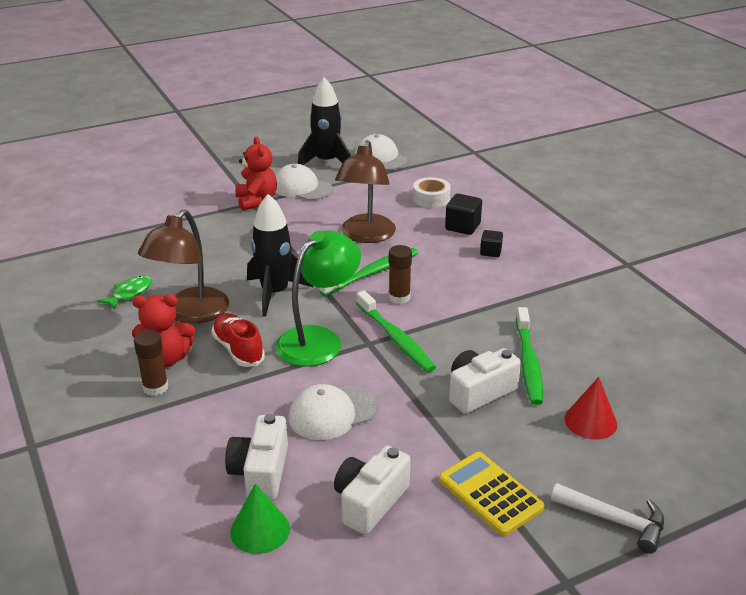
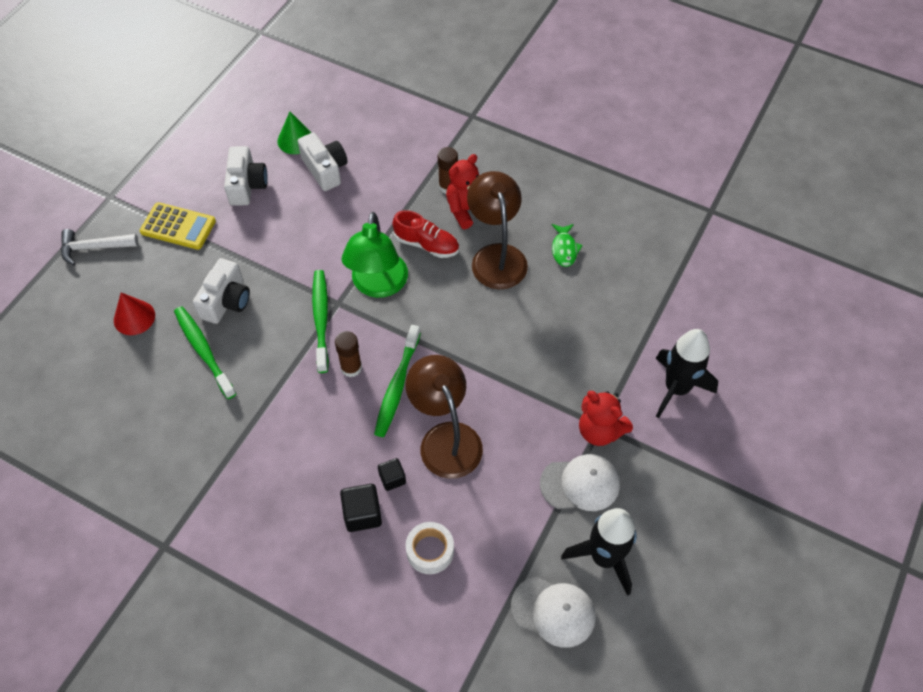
camera: 145 degrees right, 25 degrees up
black rocket [247,194,313,317] -> black rocket moved to [656,329,718,418]
white cap [289,384,377,440] -> none
green toothbrush [356,290,436,372] -> green toothbrush turned 60 degrees clockwise [312,270,329,373]
black cube [480,230,503,257] -> black cube moved to [378,458,406,491]

